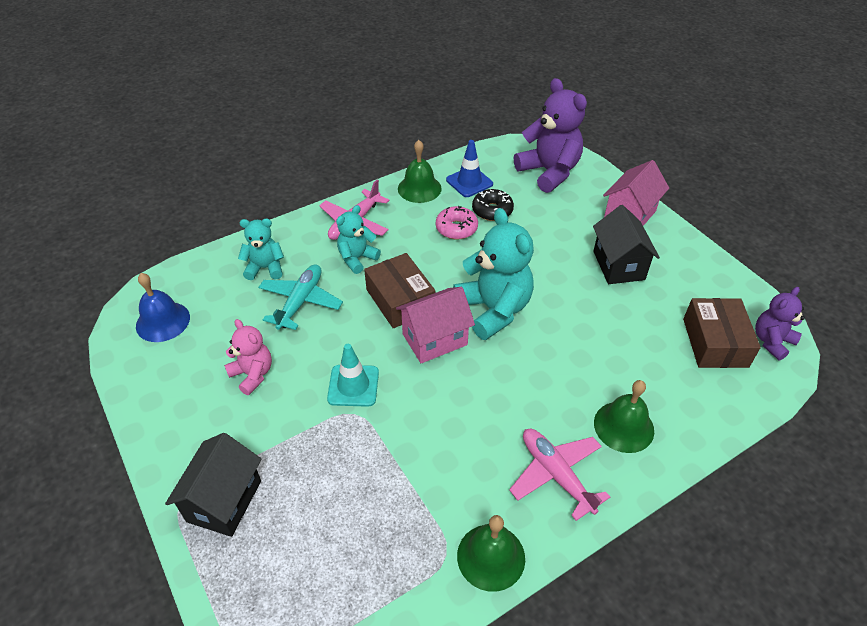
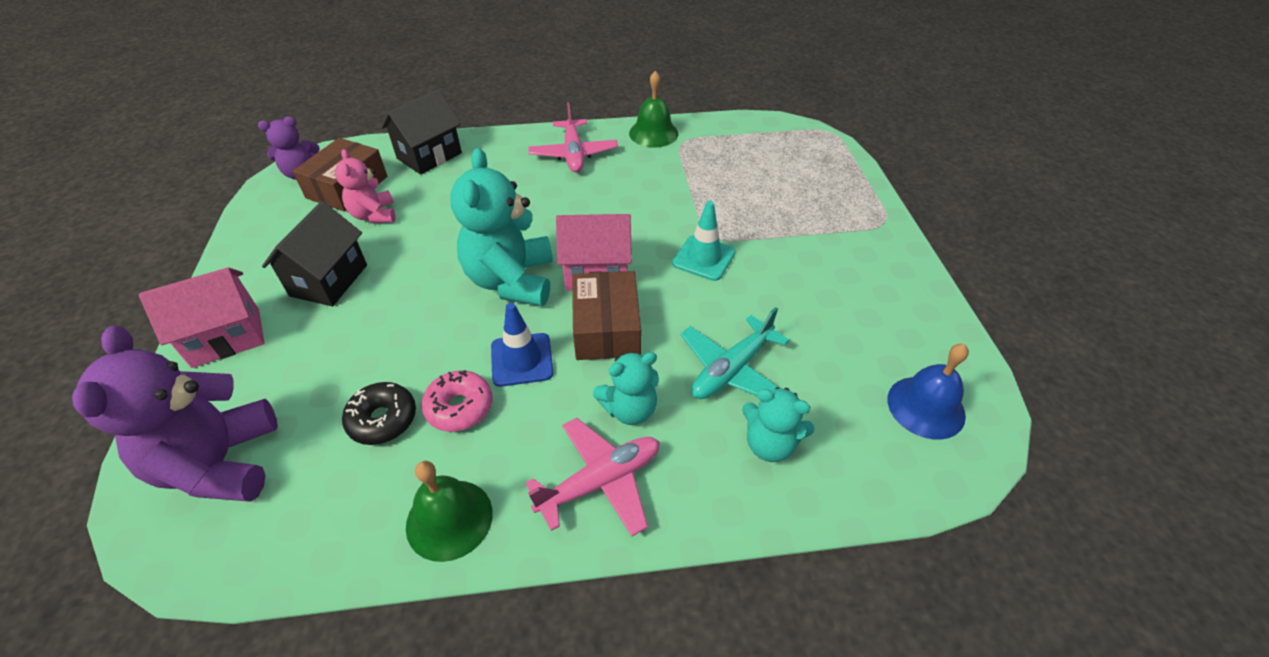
camera: 155 degrees left, 0 degrees up
black house [165,433,261,537] -> black house moved to [381,89,462,175]
pink teddy bear [224,319,272,395] -> pink teddy bear moved to [335,149,395,223]
blue traffic cone [446,140,493,197] -> blue traffic cone moved to [491,303,554,387]
green bell [594,380,654,453] -> none

